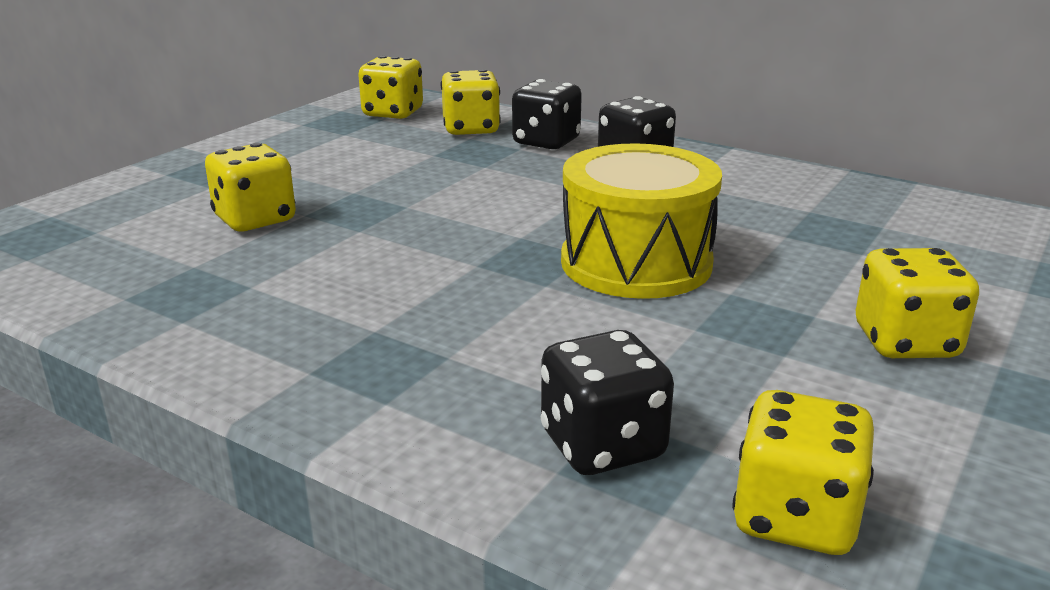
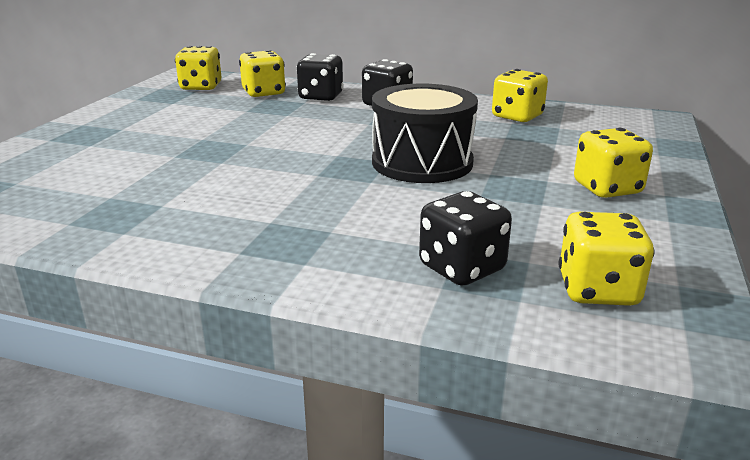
camera: 15 degrees left, 0 degrees up
yellow dice [205,143,296,231] -> yellow dice moved to [492,69,548,122]
yellow drum [561,143,722,299] -> black drum [372,83,478,183]

